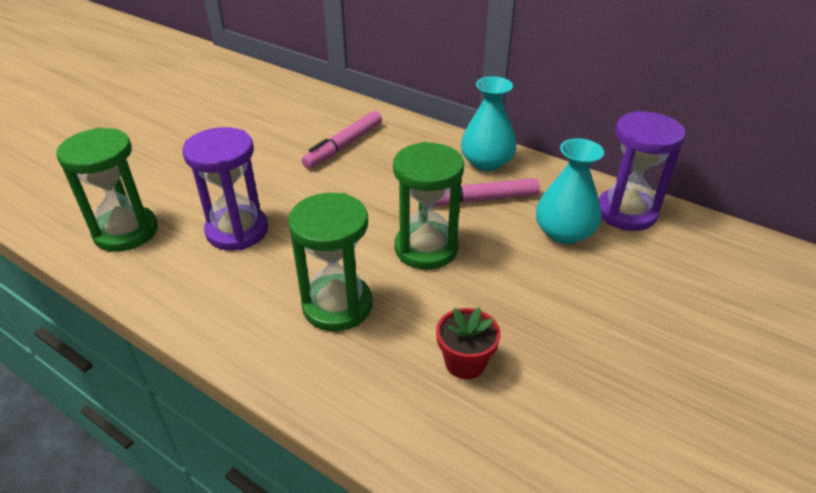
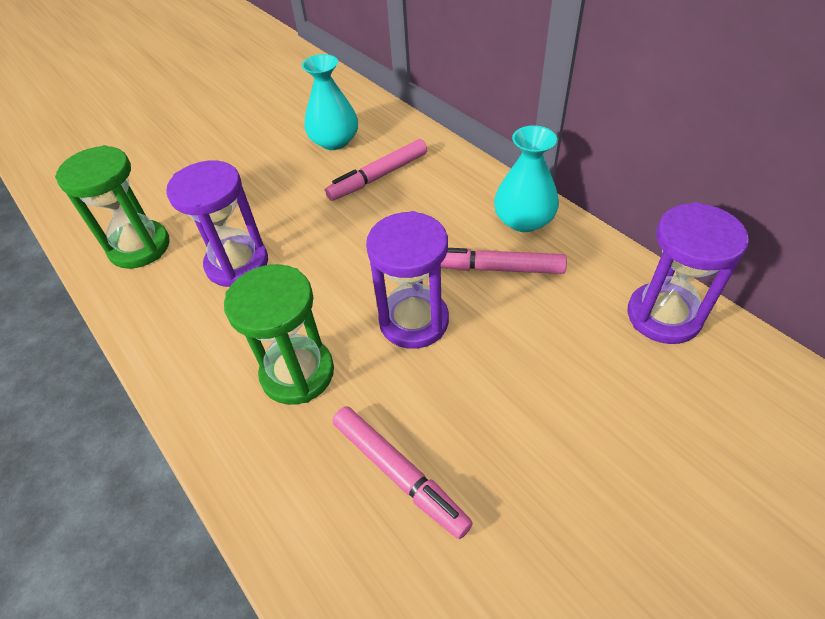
camera: 20 degrees right, 10 degrees up
green hourglass [393,142,464,269] -> purple hourglass [366,211,449,349]
red flower pot [436,307,501,379] -> pink marker [332,406,473,539]
turquoise vase [536,138,604,244] -> turquoise vase moved to [302,54,358,150]

